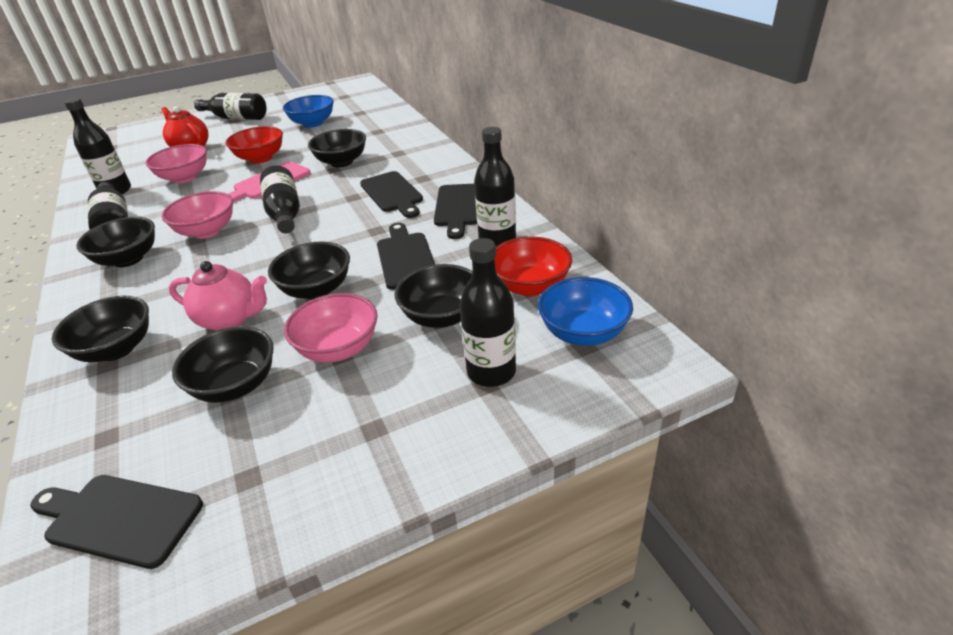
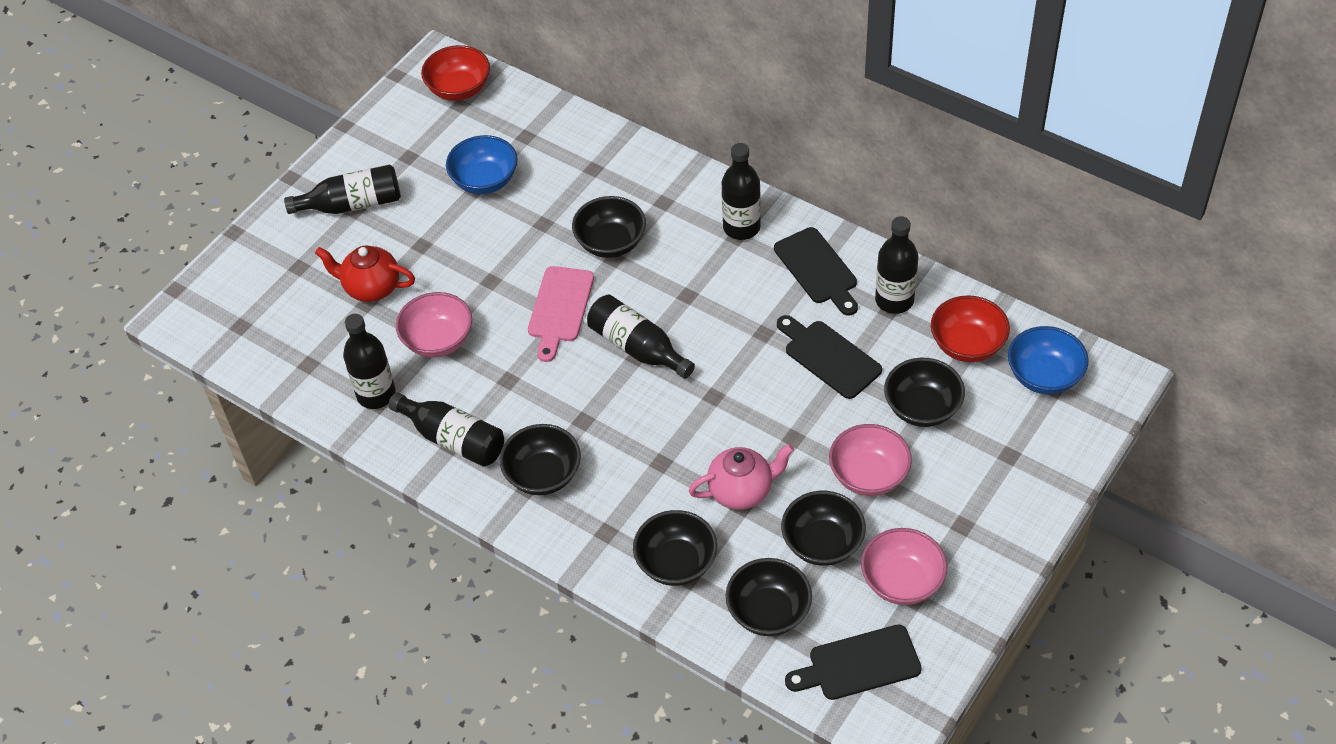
camera: 30 degrees left, 15 degrees up
pink bowl [161,191,233,239] -> pink bowl moved to [861,528,947,605]
red bowl [226,126,283,164] -> red bowl moved to [421,45,490,101]
black bowl [268,242,350,299] -> black bowl moved to [726,558,812,636]
black cutting board [360,171,423,218] -> none
black bottle [460,238,516,387] -> black bottle moved to [722,143,761,240]

